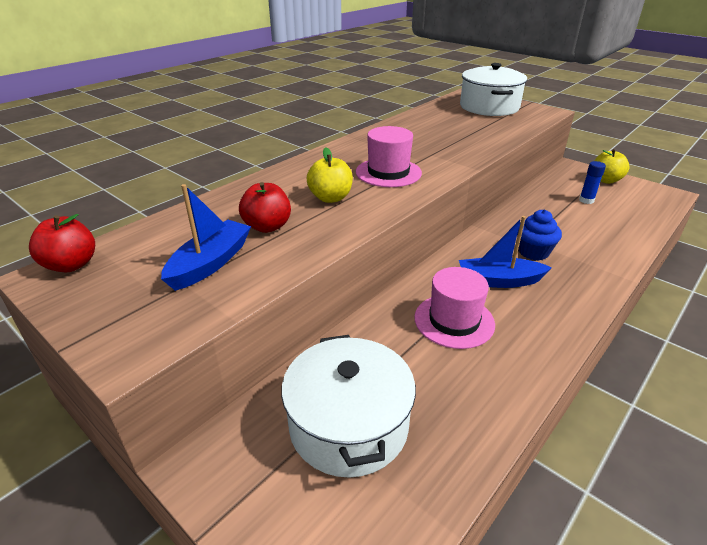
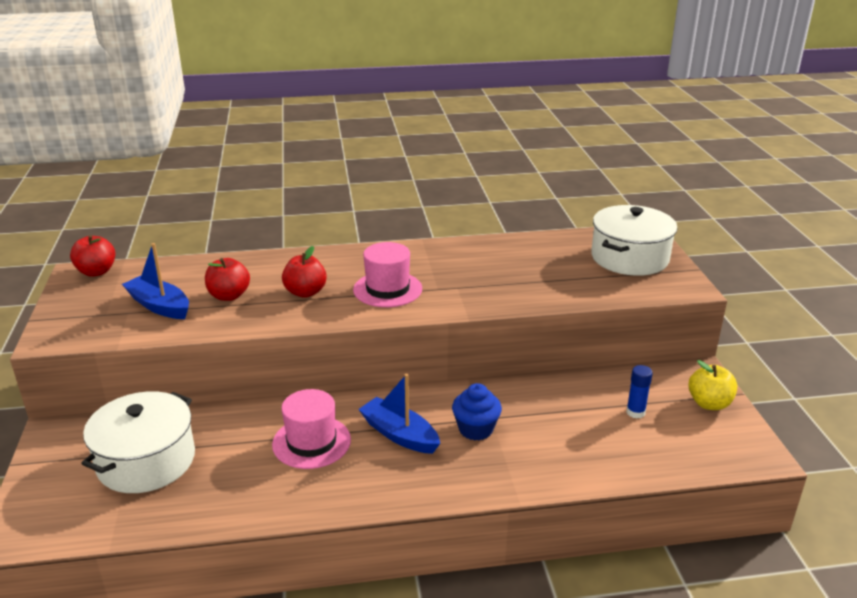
camera: 40 degrees right, 5 degrees down
blue boat [161,184,251,291] -> blue boat turned 120 degrees counterclockwise [122,243,189,319]
yellow apple [307,147,353,203] -> red apple [282,246,327,298]

